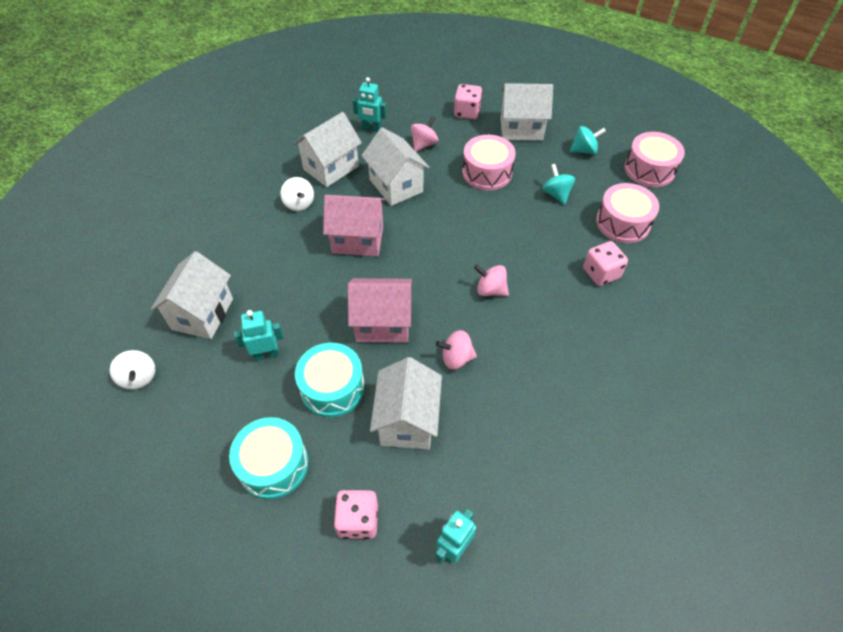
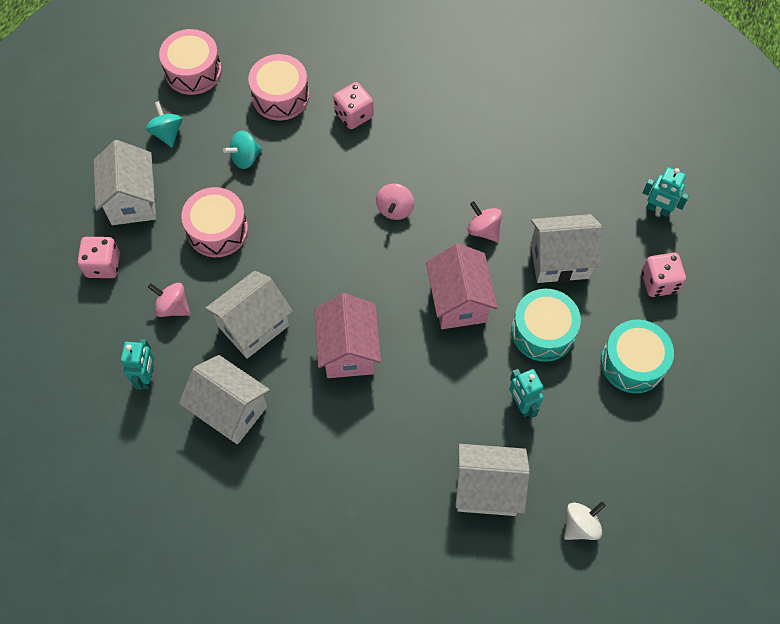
camera: 100 degrees left, 10 degrees up
white spinning top [281,177,314,211] -> none
pink spinning top [436,330,477,370] -> pink spinning top turned 150 degrees clockwise [468,201,502,242]

